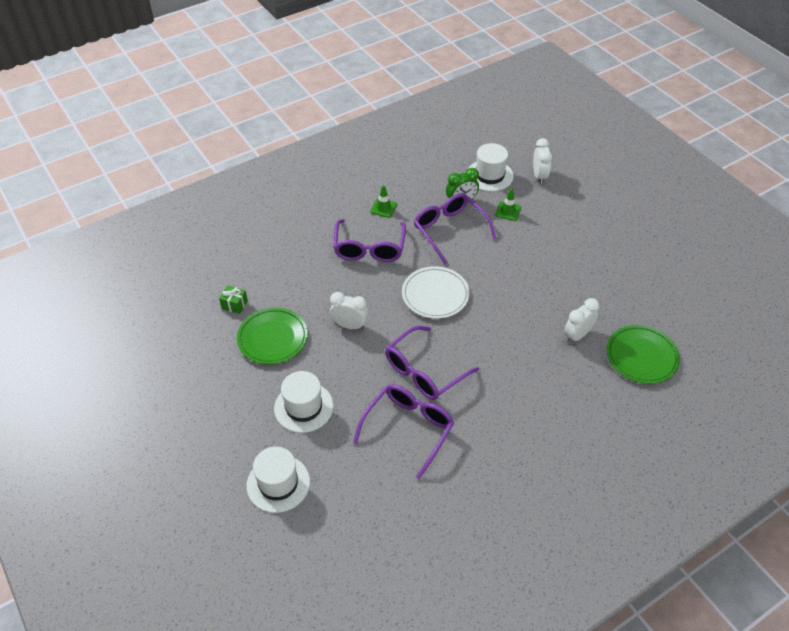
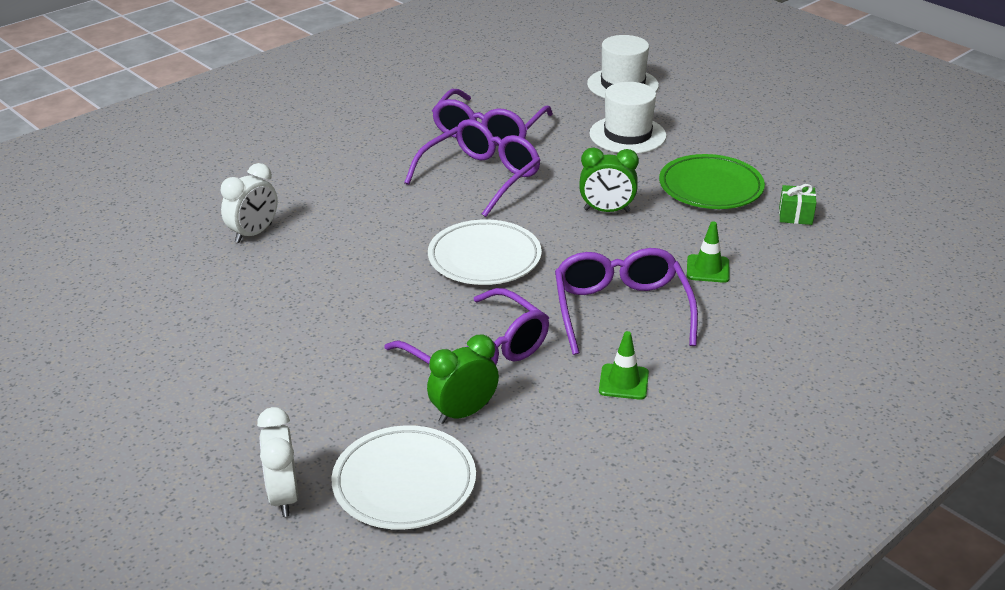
camera: 170 degrees right, 15 degrees down
white clock [330,292,368,329] -> green clock [579,147,639,212]
white hat [468,143,514,191] -> white plate [332,425,476,530]
green traffic cone [495,188,521,221] -> green traffic cone moved to [687,221,730,283]
green plate [606,325,680,384] -> none

